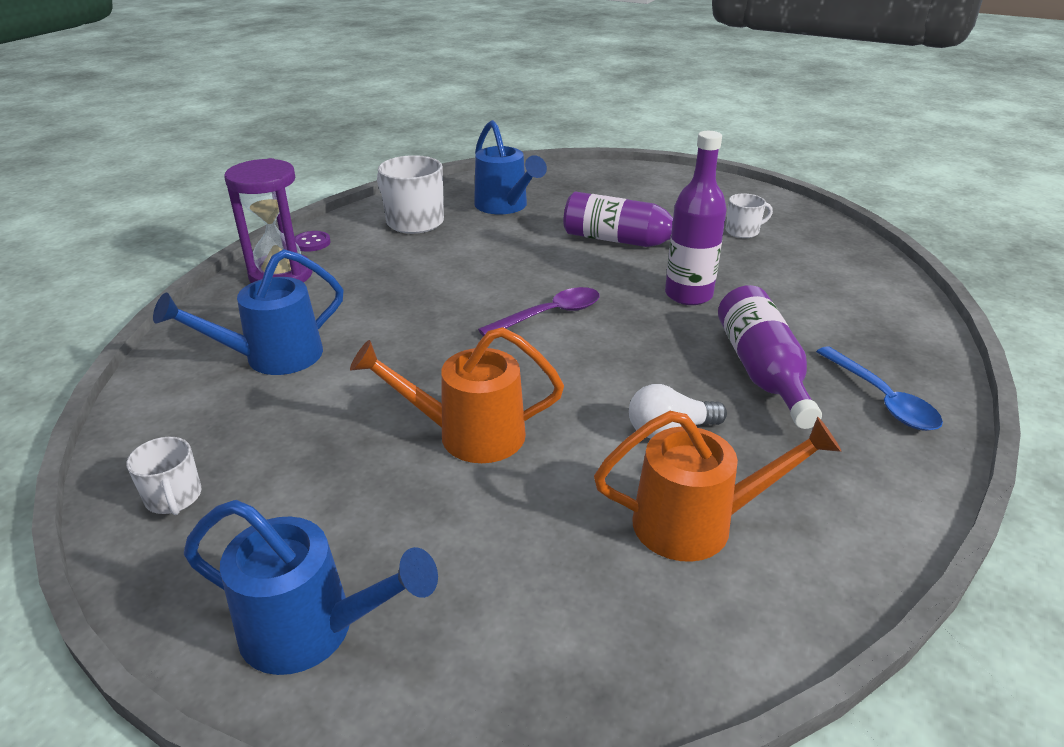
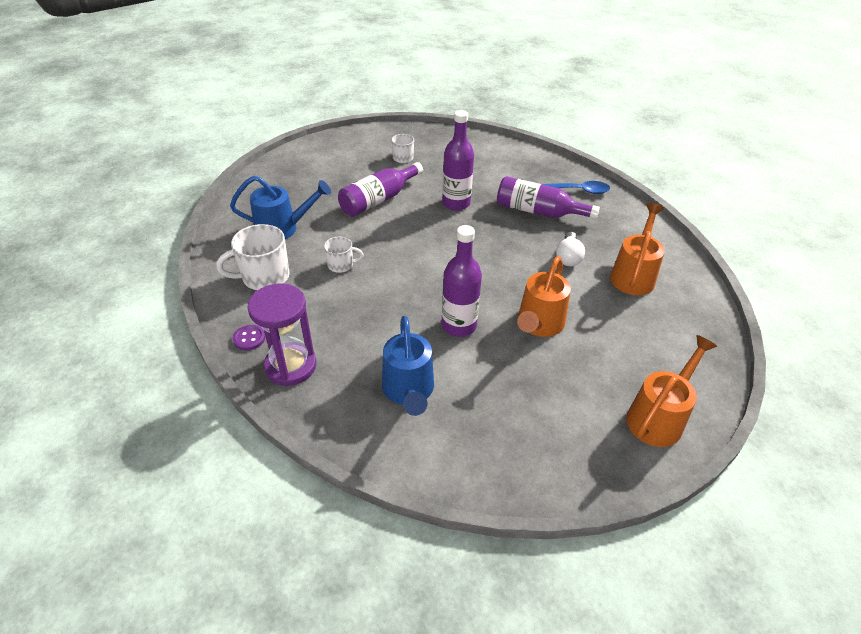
camera: 65 degrees left, 10 degrees up
white mug [126,437,201,515] -> white mug moved to [324,237,364,273]
blue watering can [184,500,438,675] -> orange watering can [626,335,718,447]
purple spoon [478,287,600,337] -> none
none -> purple bottle [441,225,482,337]

